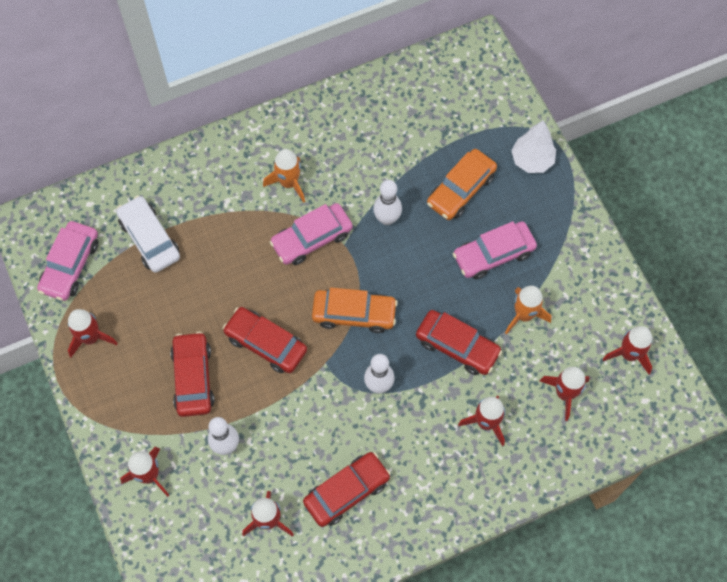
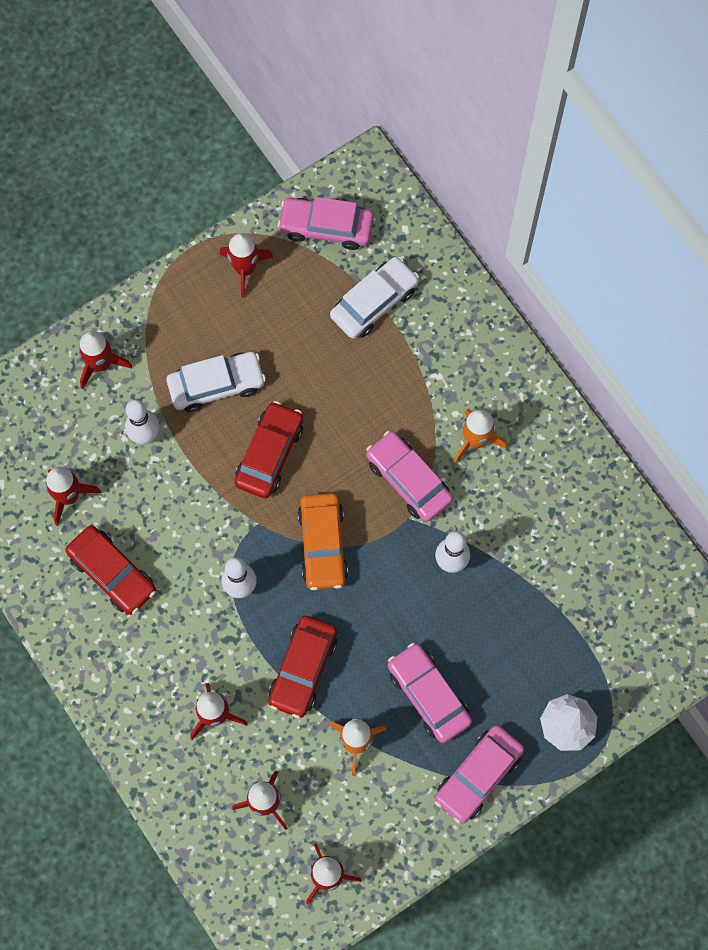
camera: 80 degrees right, 5 degrees up
red car [170,332,214,417] -> white car [166,352,266,412]
orange car [427,149,497,220] -> none
none -> pink car [435,725,524,824]

